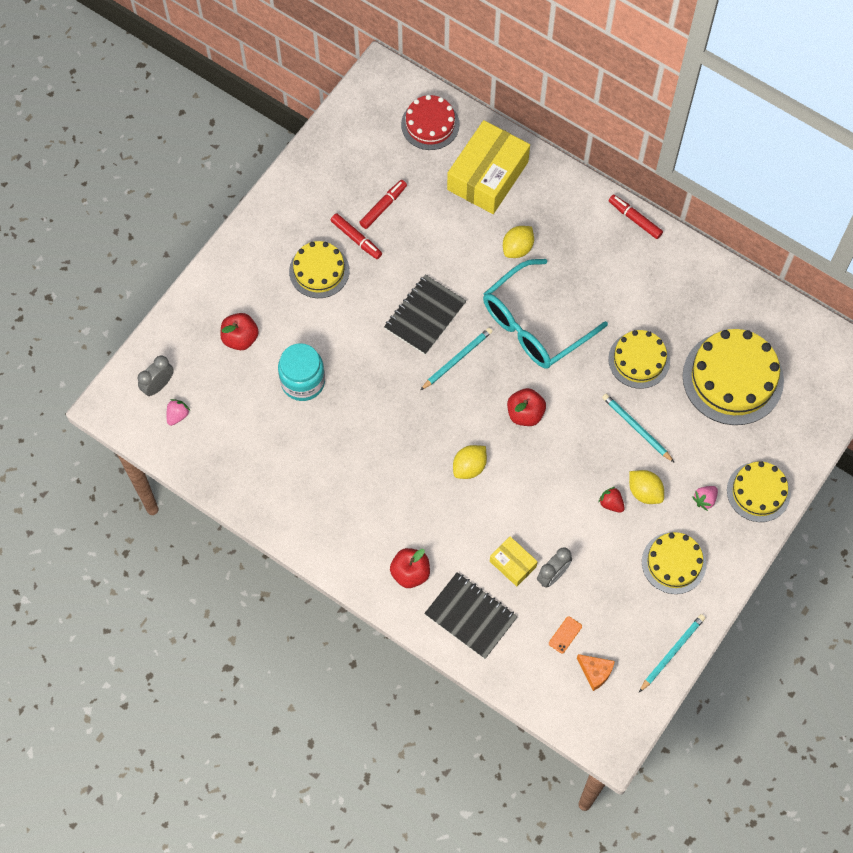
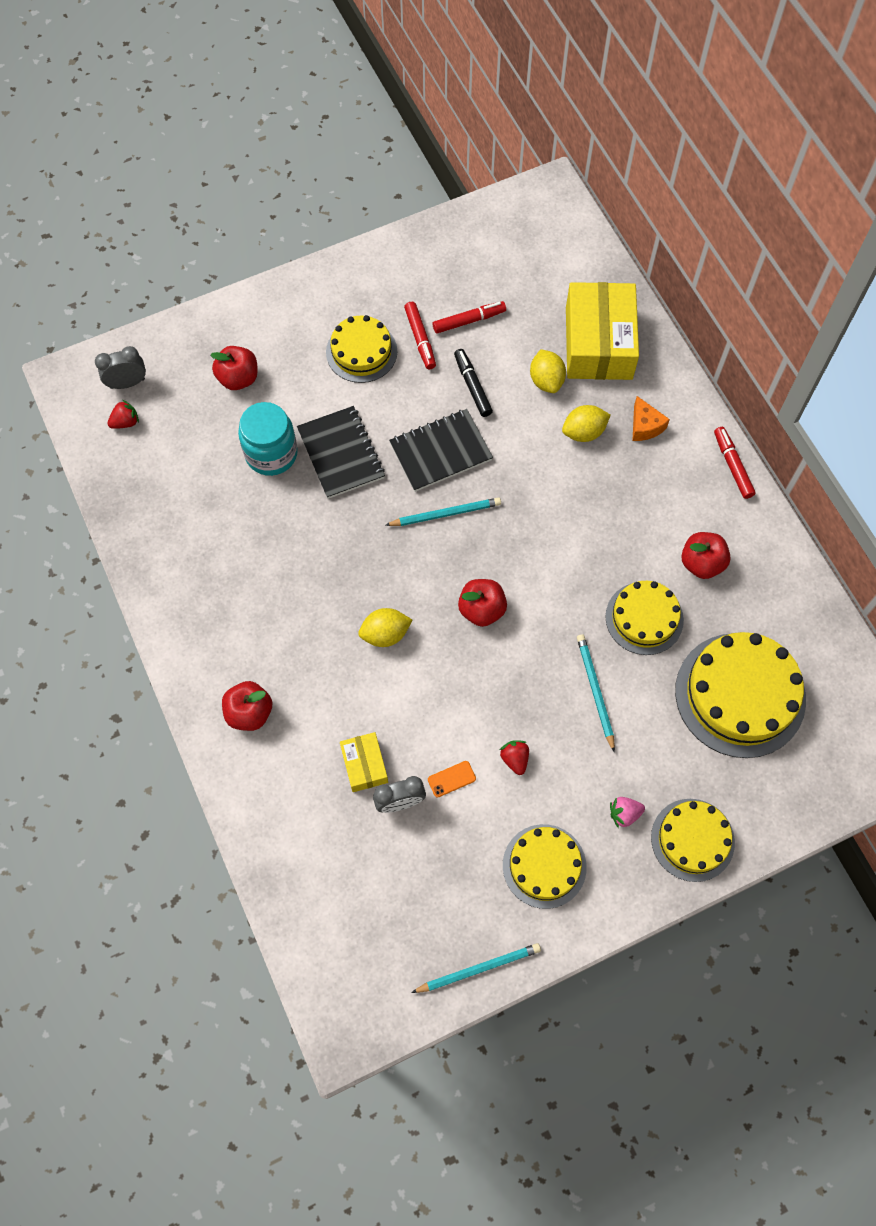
camera: 30 degrees right, 0 degrees up
pink strawberry [167,399,190,426] -> red strawberry [107,400,139,429]
red cake [401,95,459,150] -> none
black notebook [424,572,518,659] -> black notebook moved to [297,406,385,499]
yellow box [447,120,530,214] -> yellow box turned 60 degrees counterclockwise [566,282,639,380]
turquoise glasses [483,259,608,369] -> none
orange phone [549,616,582,654] -> orange phone moved to [428,761,476,797]
orange cheese [577,654,615,691] -> orange cheese moved to [632,396,670,441]
yellow lemon [629,470,664,504] -> yellow lemon moved to [530,349,566,393]
none -> black marker [454,349,493,417]
none -> red apple [681,532,731,579]

